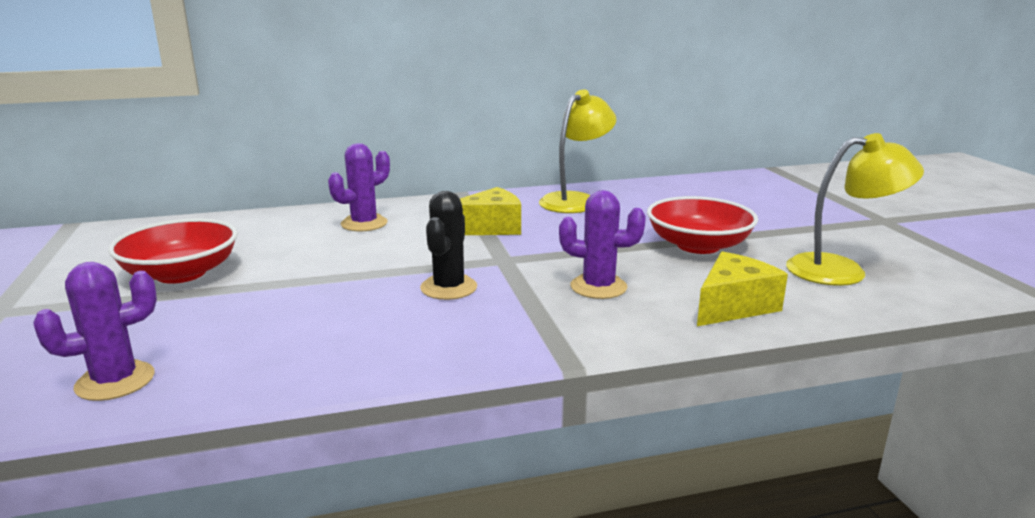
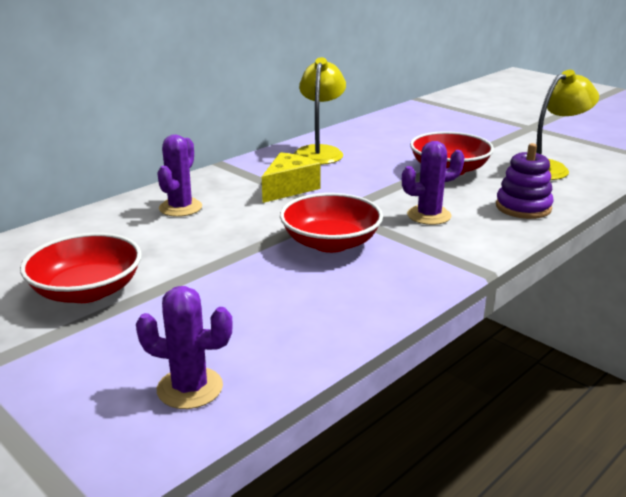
camera: 30 degrees left, 5 degrees up
purple cactus [33,262,157,401] -> purple cactus turned 75 degrees clockwise [136,286,233,409]
black cactus [420,191,477,300] -> red bowl [280,193,383,253]
yellow cheese [697,251,788,326] -> purple stacking toy [496,143,554,219]

